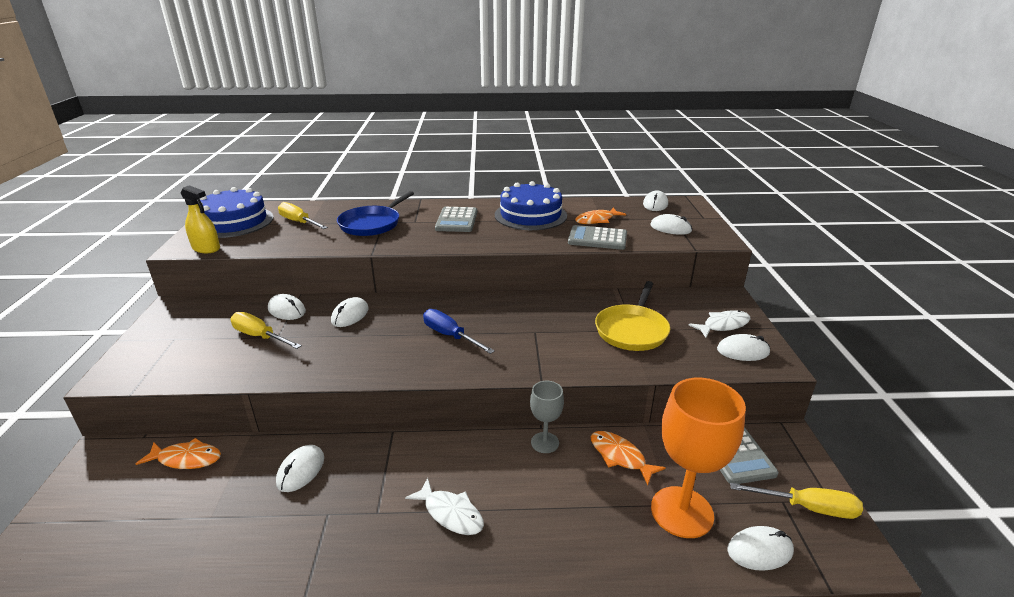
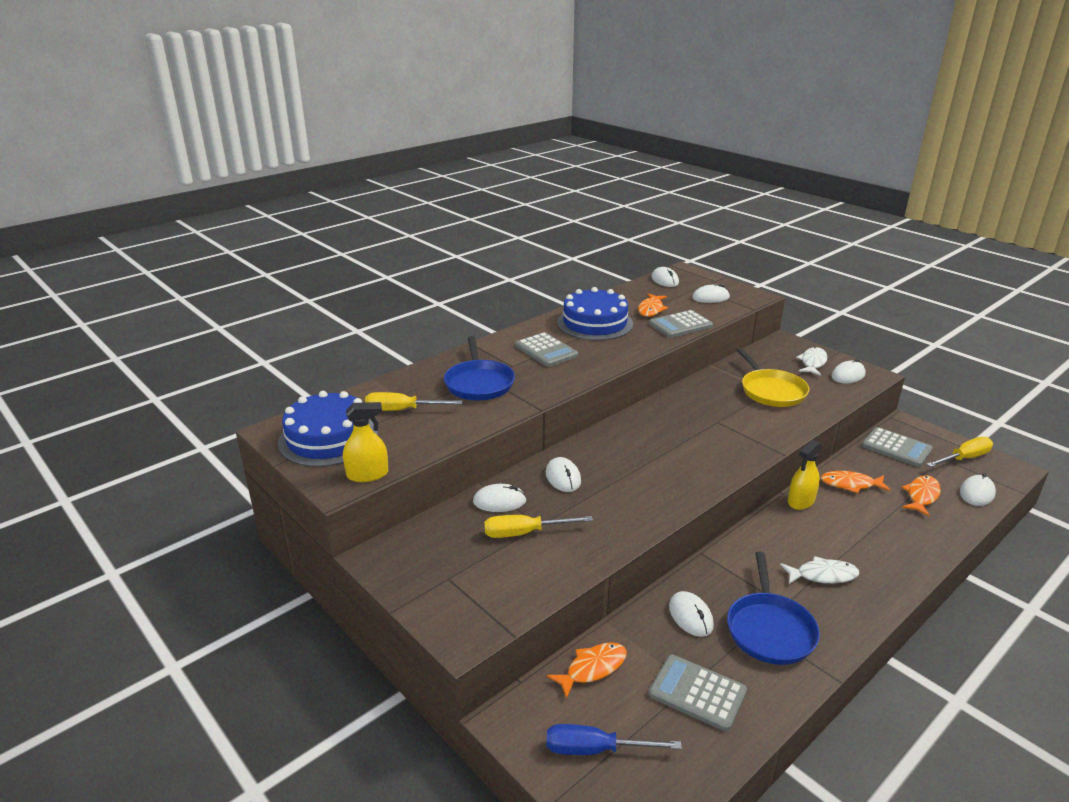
camera: 40 degrees left, 0 degrees up
blue screwdriver [423,309,495,354] -> blue screwdriver moved to [546,724,682,755]
grey goblet [530,381,564,453] -> yellow spray bottle [788,440,822,510]
orange goblet [651,378,746,538] -> orange fish [902,475,941,516]
none -> grey calculator [649,654,747,732]
none -> blue pan [727,552,820,665]

